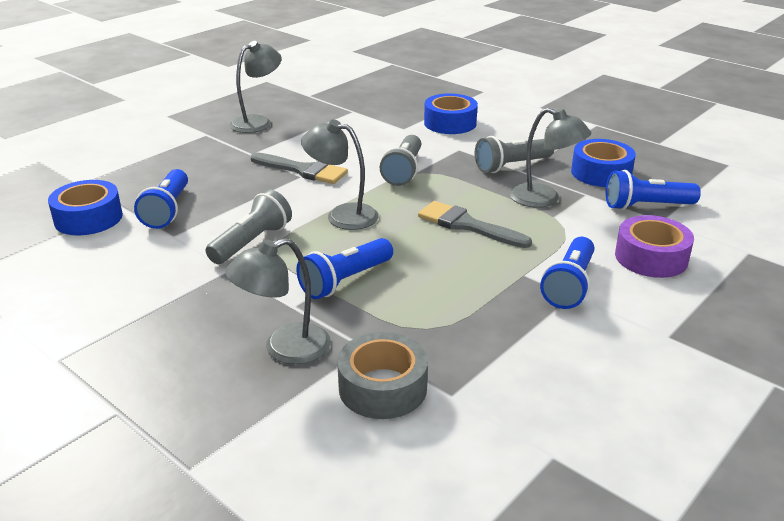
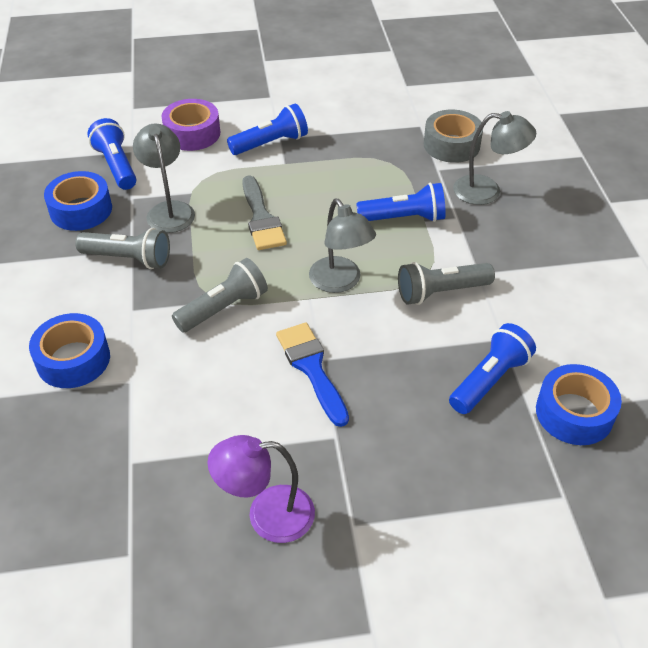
camera: 140 degrees left, 15 degrees up
grey lamp [230,41,282,133] -> purple lamp [208,435,315,543]
grey brush [250,152,348,184] -> blue brush [276,322,349,427]
blue flashlight [606,170,701,210] -> blue flashlight turned 150 degrees counterclockwise [87,118,136,190]

